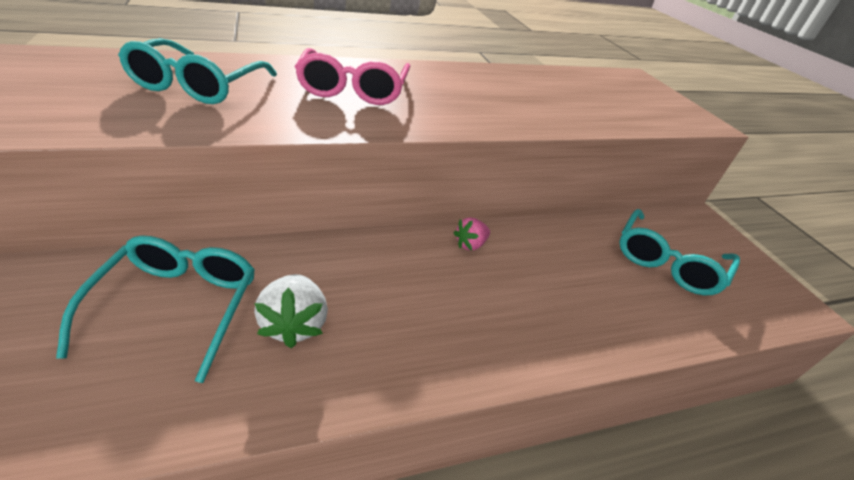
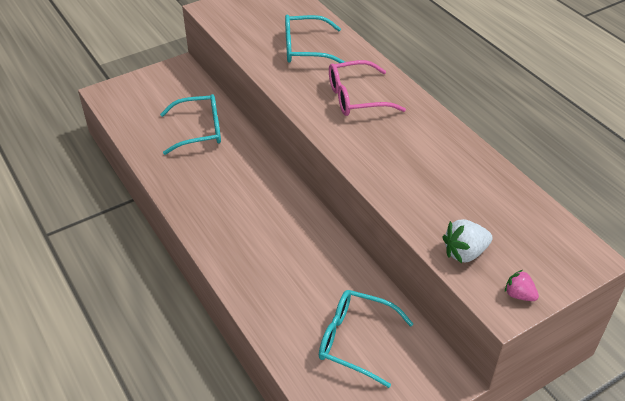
camera: 80 degrees right, 5 degrees up
white strawberry [254,274,328,348] -> white strawberry moved to [442,219,493,263]
pink strawberry [454,217,490,251] -> pink strawberry moved to [505,270,539,301]

